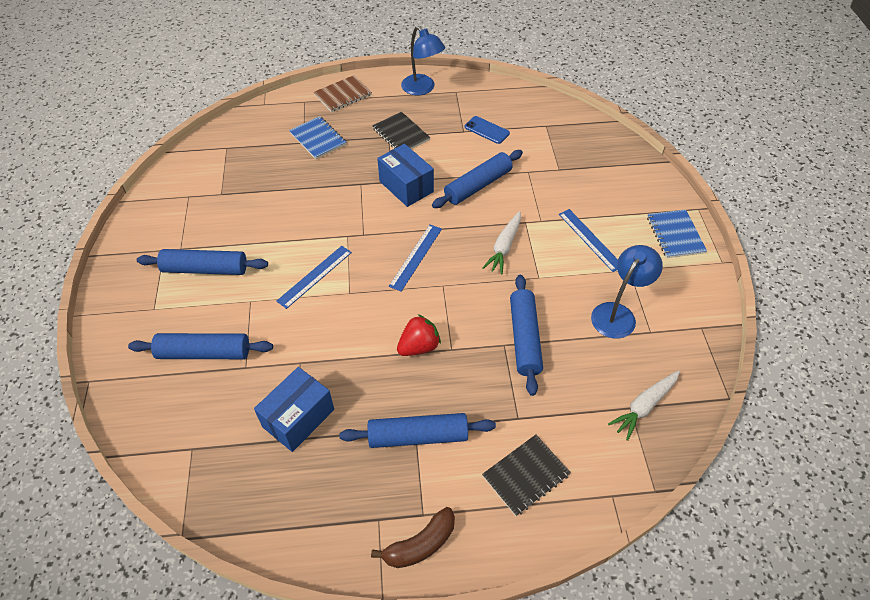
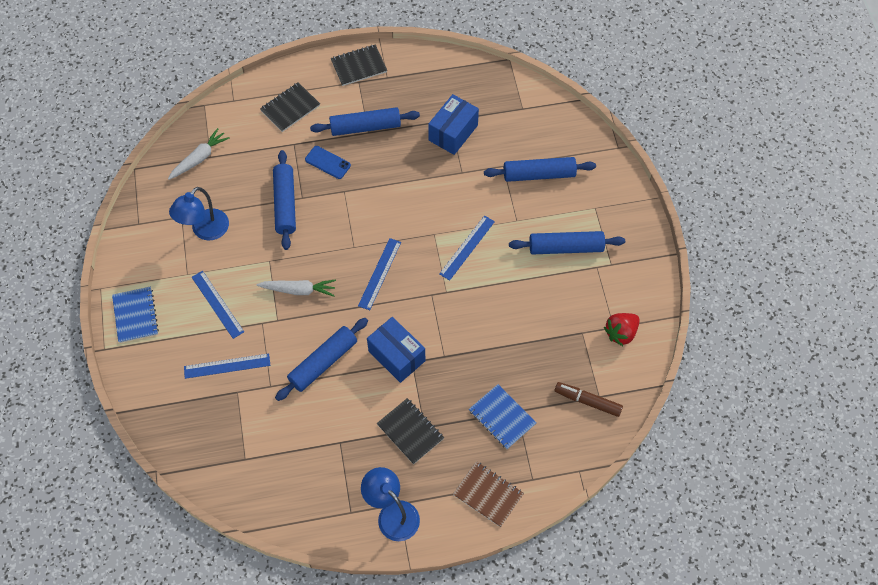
camera: 175 degrees right, 10 degrees up
brown notebook [314,75,372,112] -> brown notebook turned 75 degrees clockwise [453,461,524,527]
brown banana [371,507,455,568] -> black notebook [331,44,387,86]
red strawberry [397,314,441,356] -> red strawberry moved to [604,313,640,346]
blue phone [465,116,510,144] -> blue phone moved to [305,146,351,179]
white carrot [483,211,521,274] -> white carrot turned 75 degrees clockwise [256,279,336,297]
none -> blue ruler [184,353,270,379]
none -> brown marker [554,382,623,417]

